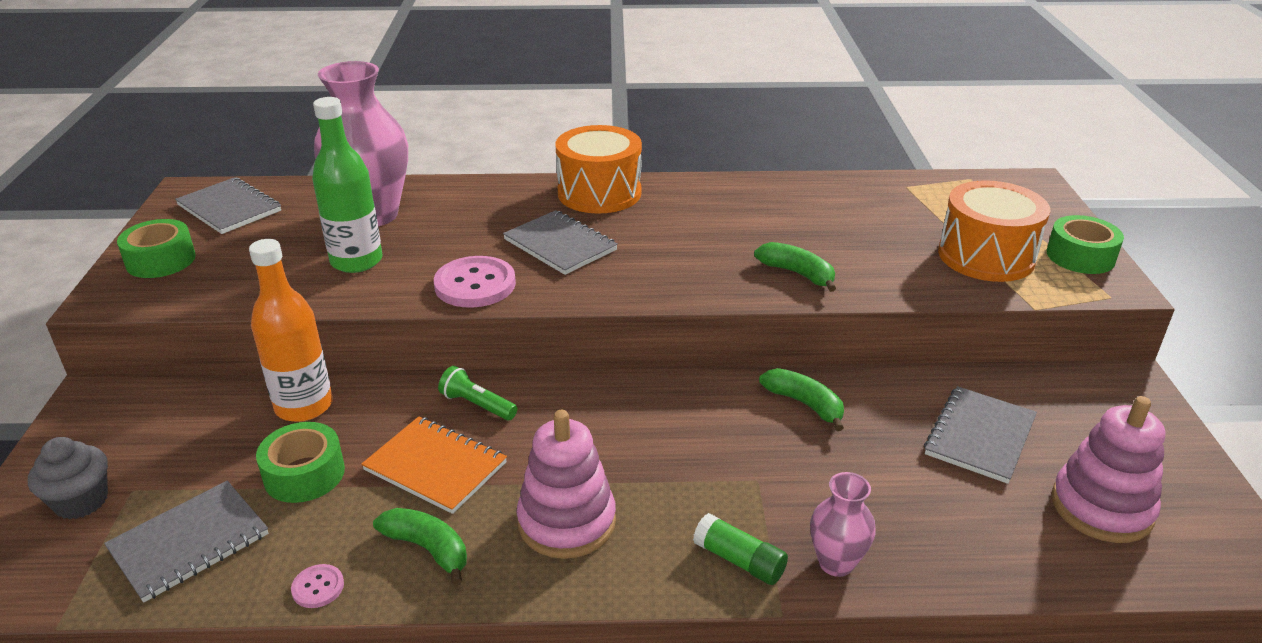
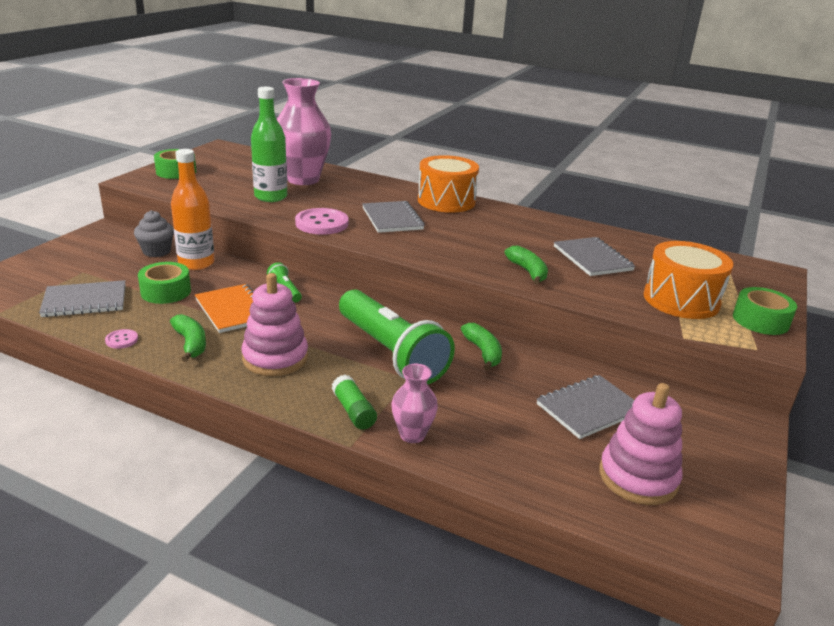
camera: 25 degrees right, 5 degrees down
grey cupcake [28,437,108,519] -> grey cupcake moved to [134,210,174,257]
grey notebook [175,177,281,234] -> grey notebook moved to [554,237,635,276]
none -> green flashlight [339,289,455,384]

